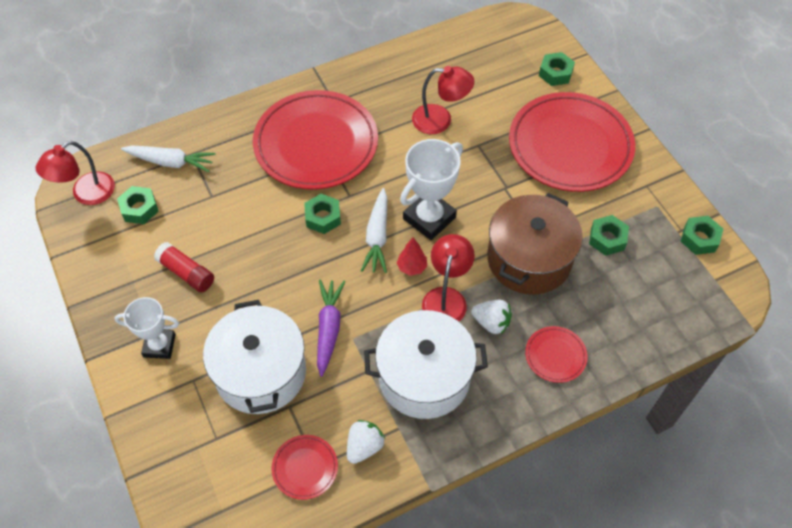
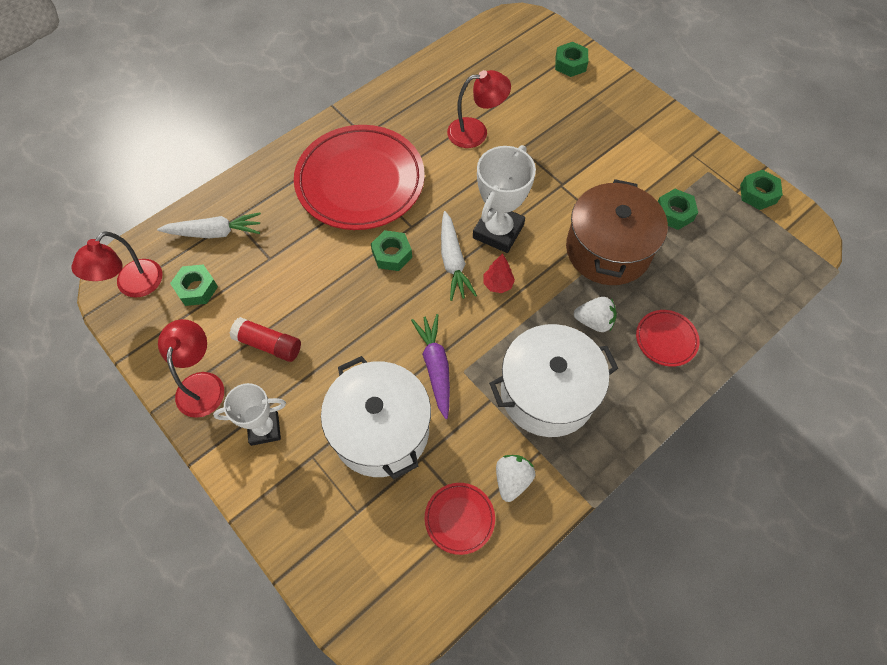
camera: 15 degrees left, 5 degrees up
red lamp [422,234,475,321] -> red lamp moved to [158,319,224,418]
red plate [509,92,635,192] -> none

